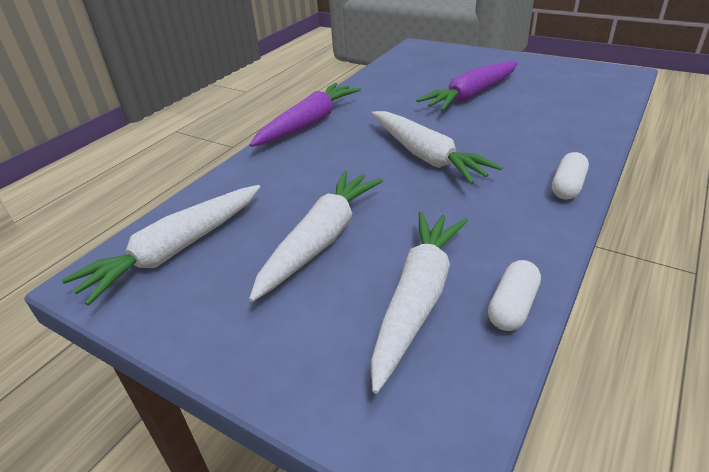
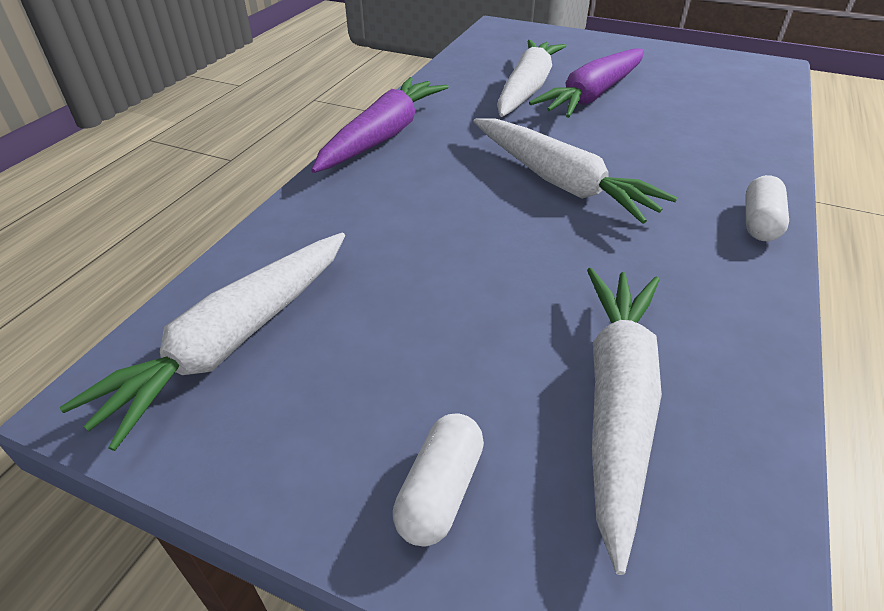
camera: 10 degrees left, 5 degrees up
white carrot [249,171,383,302] -> white carrot moved to [497,40,566,117]
white capsule [488,260,541,331] -> white capsule moved to [393,414,484,547]

